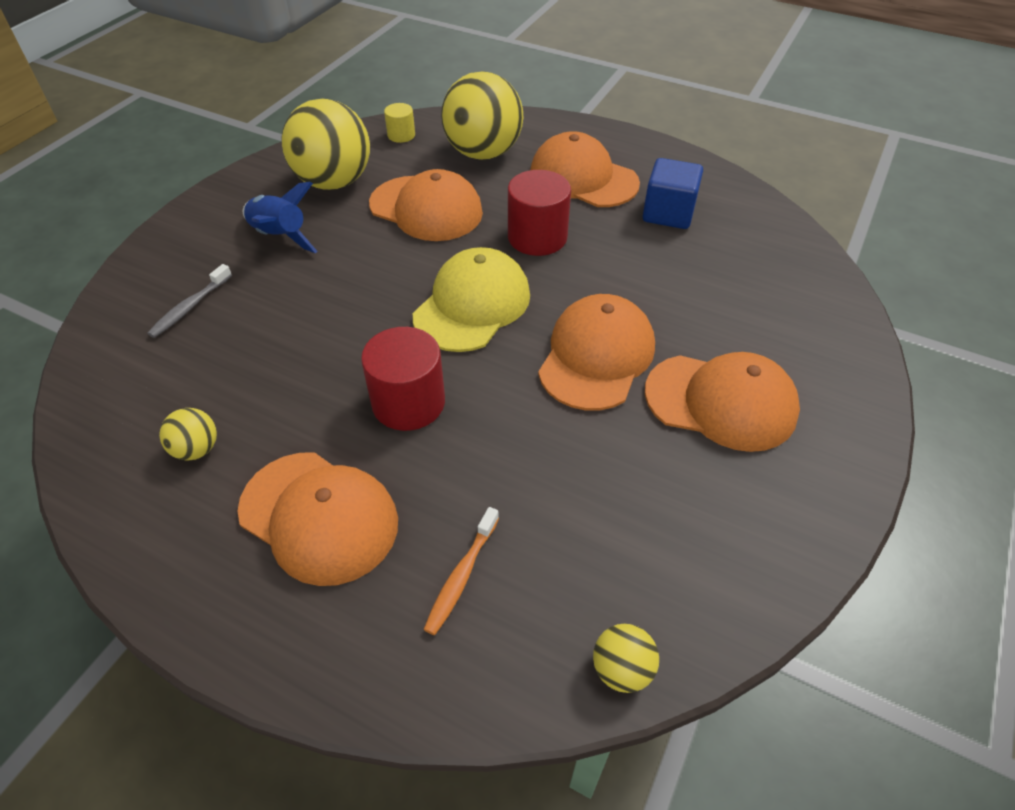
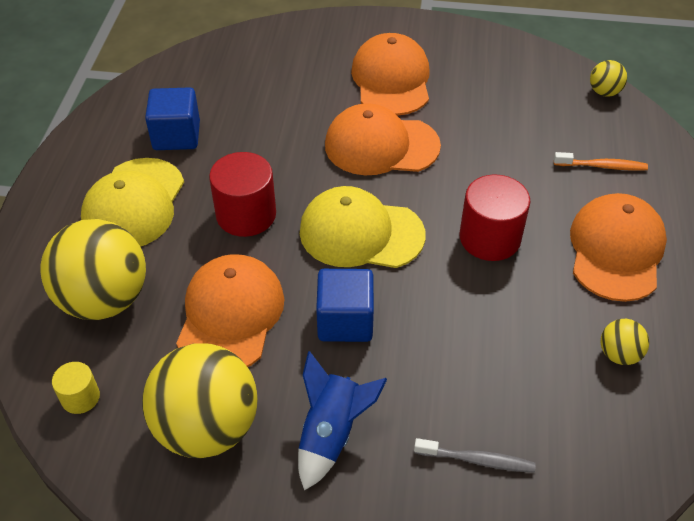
camera: 110 degrees left, 0 degrees up
orange cap [530,131,640,207] -> yellow cap [81,158,184,247]
none -> blue cube [316,269,374,342]

